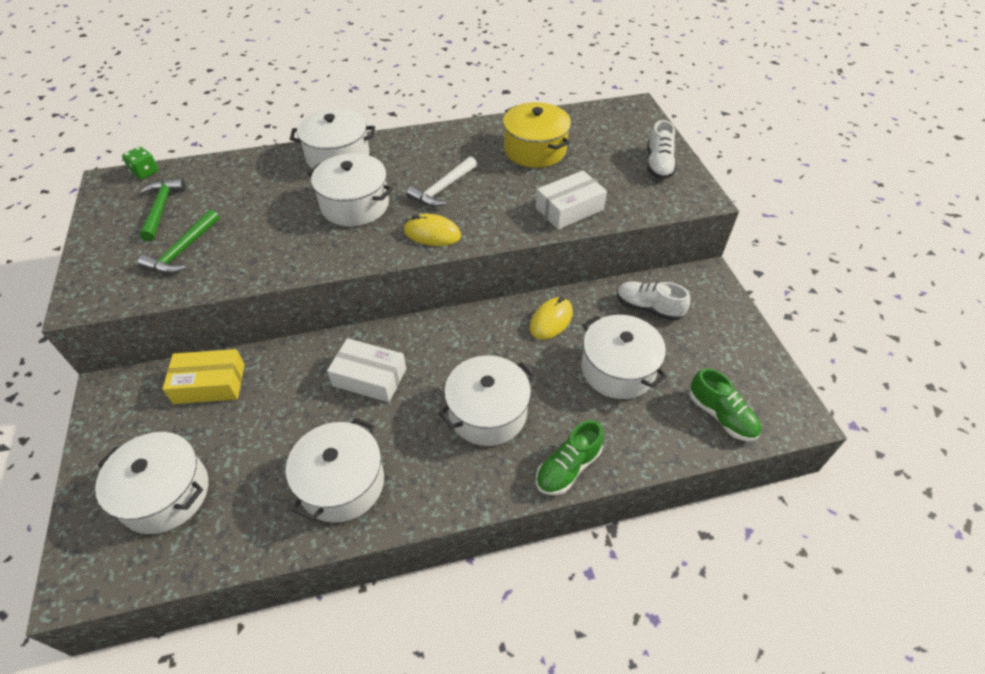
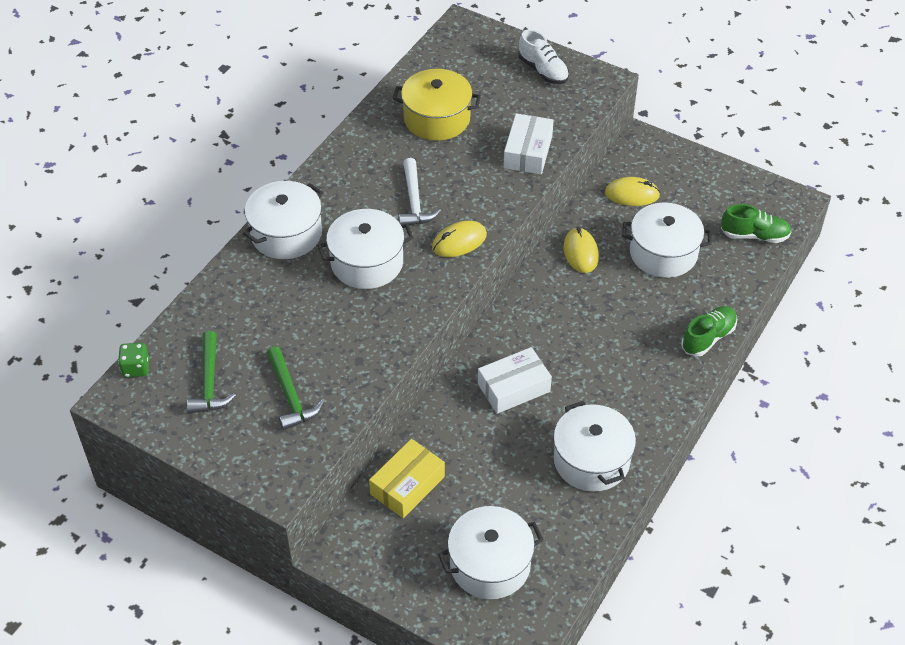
camera: 45 degrees left, 0 degrees up
green hammer [140,178,186,241] -> green hammer turned 135 degrees counterclockwise [187,331,236,414]
white pot [438,355,535,446] -> none
green shoe [536,420,604,495] -> green shoe turned 135 degrees counterclockwise [681,306,737,357]
white shoe [617,281,690,321] -> yellow mouse [605,177,660,206]

